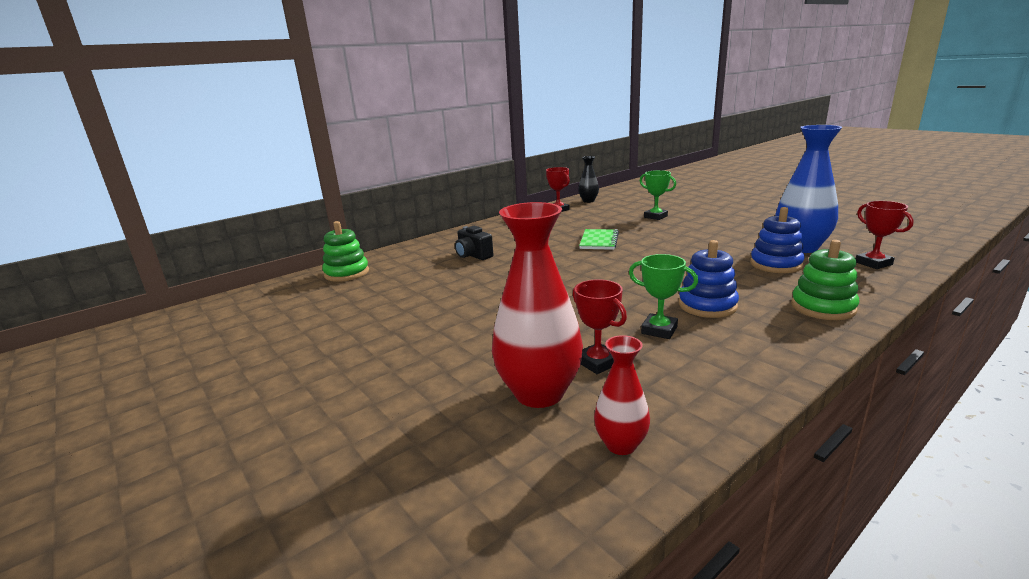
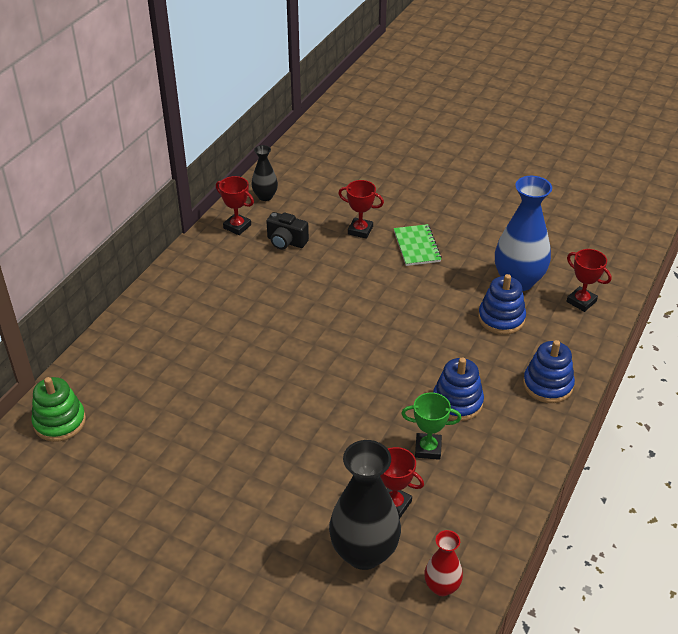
camera: 25 degrees left, 20 degrees up
black camera [455,226,494,260] -> black camera moved to [266,212,309,249]
red vase [492,202,583,408] -> black vase [329,440,401,570]
green notebook [579,229,619,250] -> green notebook moved to [394,224,442,266]
green trophy [640,170,676,220] -> red trophy [338,180,384,239]
green stacking toy [791,240,859,320] -> blue stacking toy [523,340,575,403]

